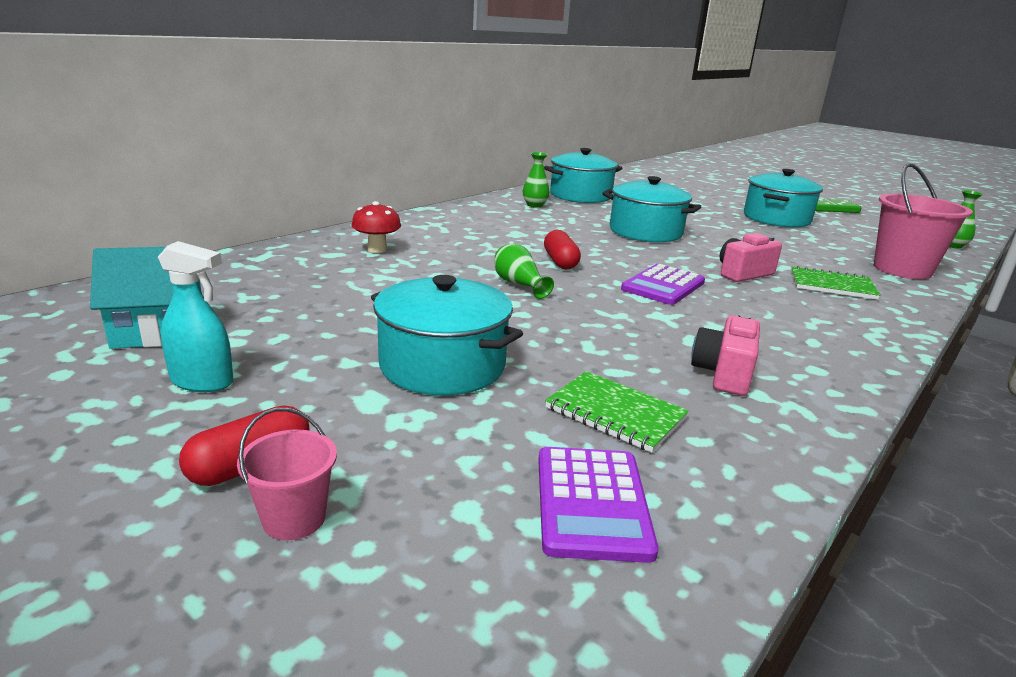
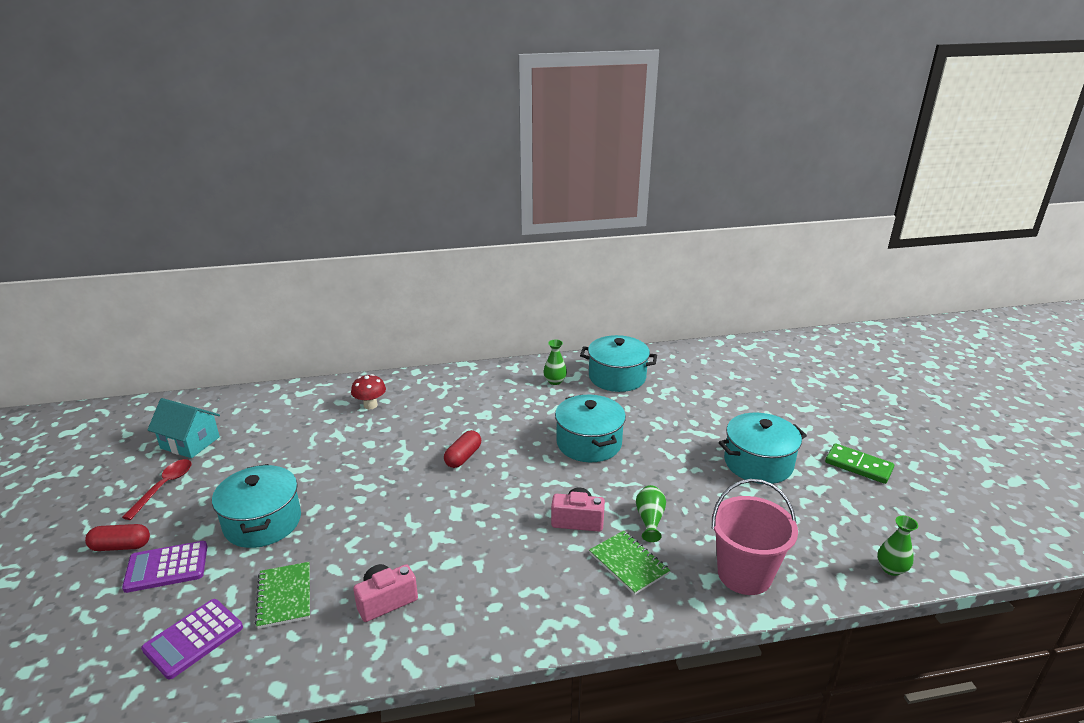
camera: 40 degrees right, 5 degrees up
turquoise spray bottle [158,241,233,392] -> red spoon [122,459,191,520]
pink bucket [237,408,337,540] -> none
green vase [494,244,554,299] -> green vase moved to [636,485,666,542]
purple calculator [621,264,705,305] -> purple calculator moved to [122,541,208,593]

